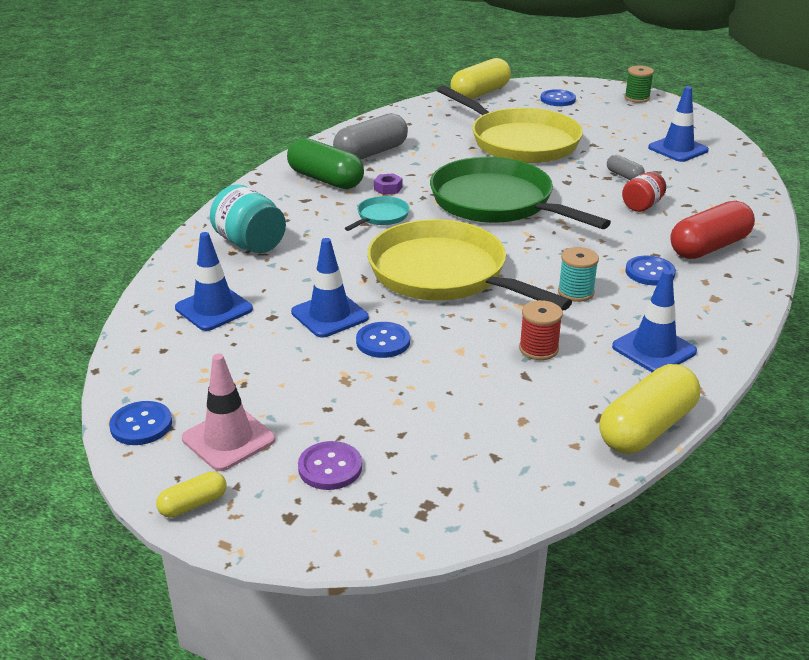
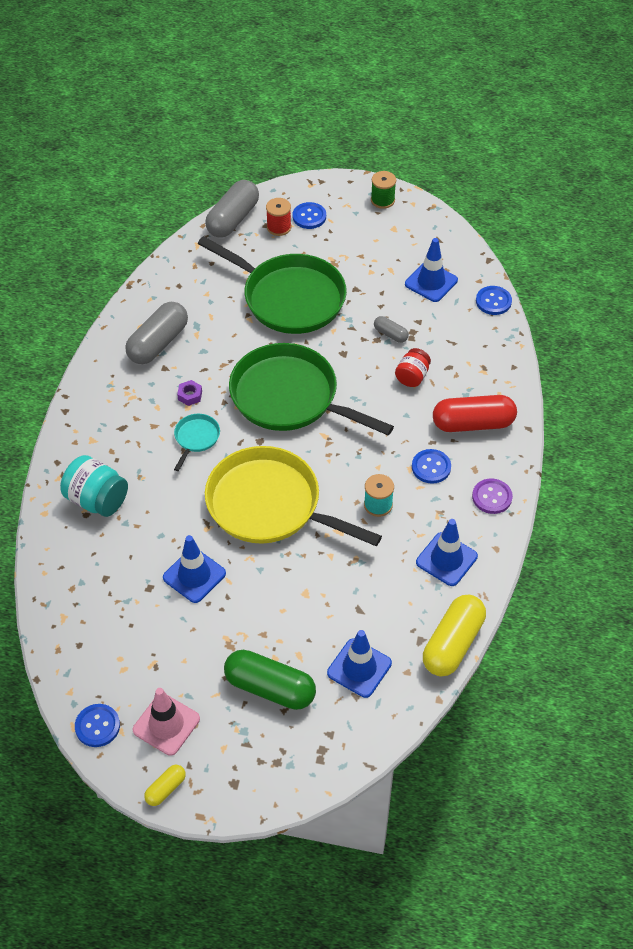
camera: 15 degrees left, 20 degrees up
blue traffic cone [175,232,253,331] -> blue traffic cone moved to [327,630,392,698]
green capsule [287,138,364,189] -> green capsule moved to [224,650,316,710]
purple button [298,441,362,490] -> purple button moved to [472,479,513,514]
blue button [356,322,410,358] -> blue button moved to [476,286,512,315]
yellow pan [437,86,583,163] -> green pan [198,236,347,334]
yellow capsule [451,58,511,99] -> grey capsule [205,180,259,238]
red spool [519,300,563,360] -> red spool moved to [266,198,291,236]
red capsule [670,201,755,259] -> red capsule turned 45 degrees clockwise [433,395,517,432]

